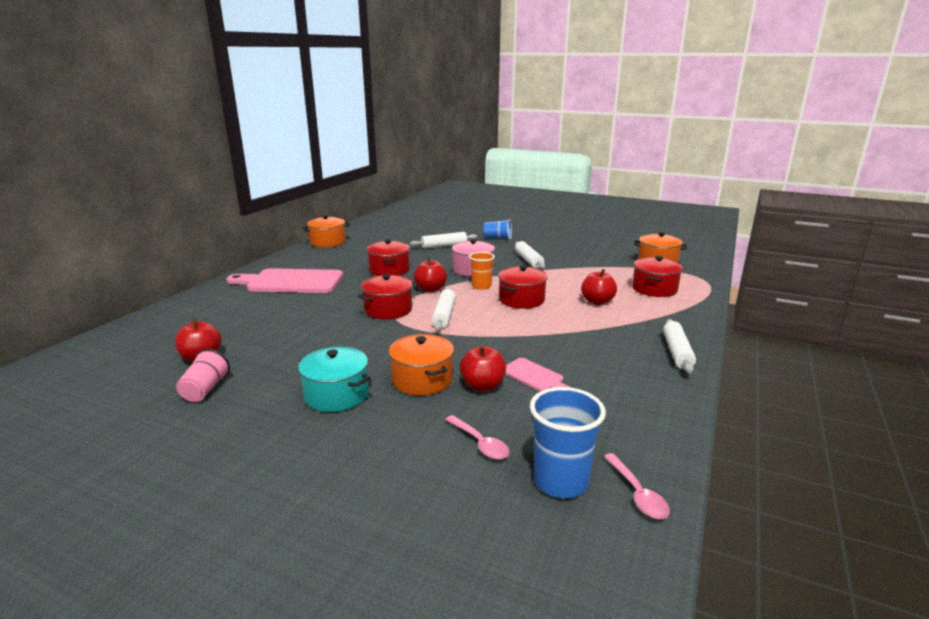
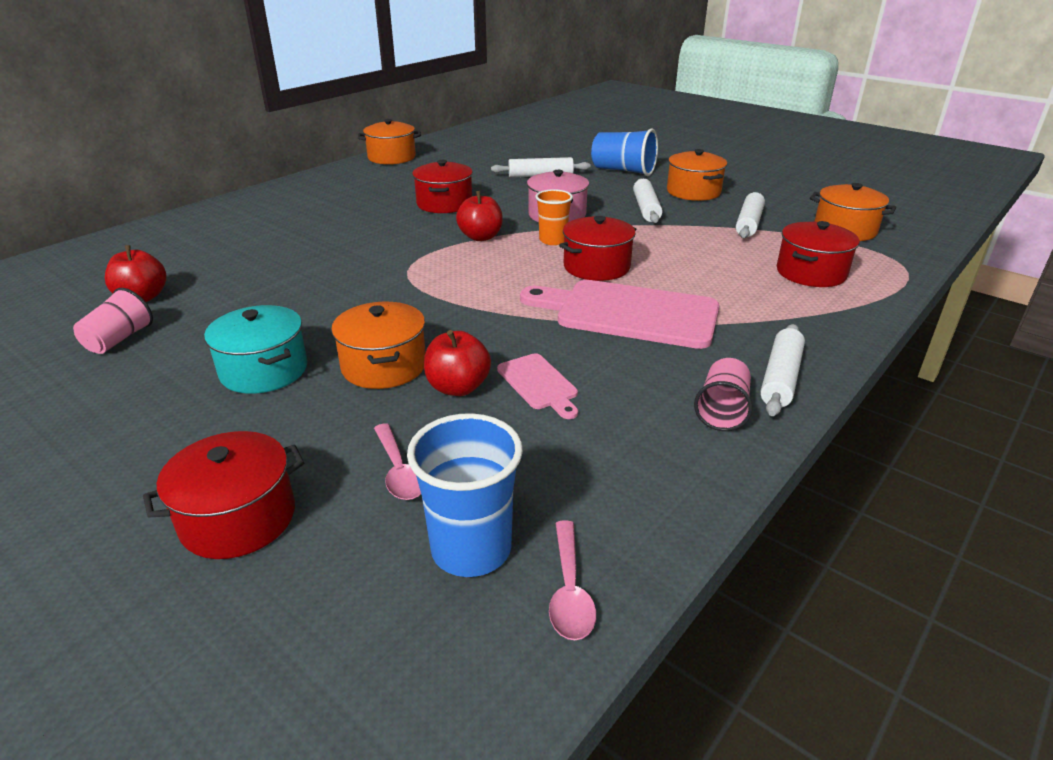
camera: 15 degrees right, 10 degrees up
pink cutting board [226,268,343,293] -> pink cutting board moved to [520,280,719,349]
red pot [358,274,415,319] -> red pot moved to [143,431,304,559]
white rolling pin [432,288,456,331] -> white rolling pin moved to [736,192,765,238]
blue cup [483,219,512,240] -> blue cup [591,129,658,176], size x1.52
red apple [581,269,617,305] -> none
none -> orange pot [667,149,727,201]
none -> pink cup [694,358,753,431]

